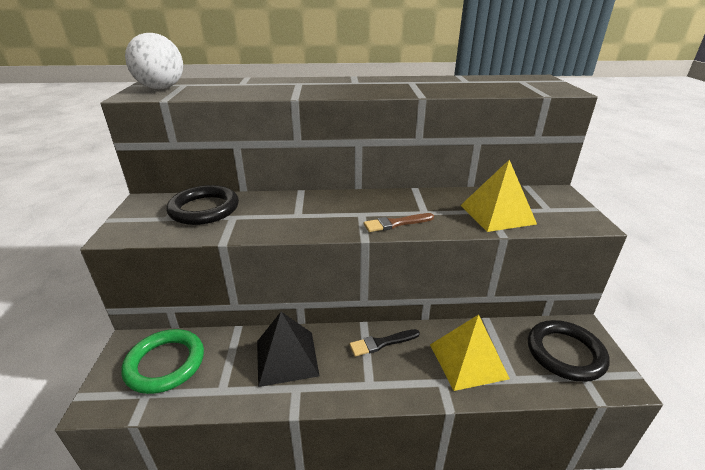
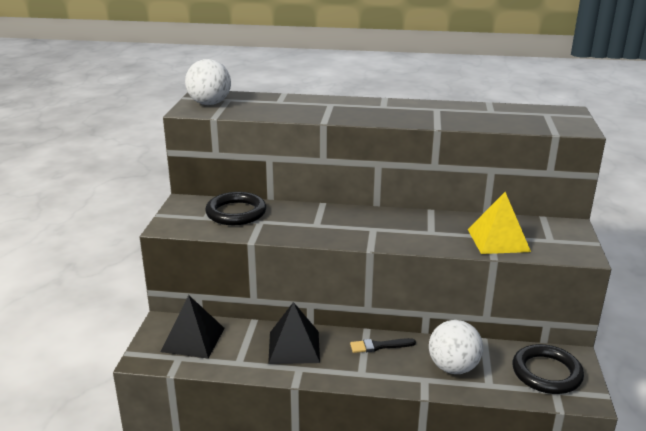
camera: 10 degrees right, 5 degrees down
green ring [121,329,204,394] -> black pyramid [160,295,225,359]
brown brush [364,213,434,232] -> none
yellow pyramid [430,314,510,391] -> white ball [429,320,483,374]

